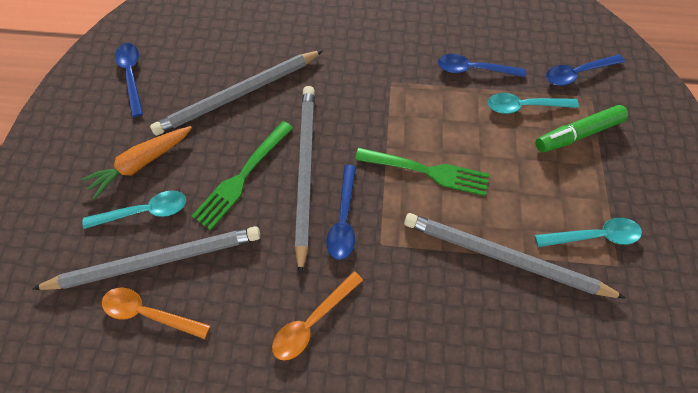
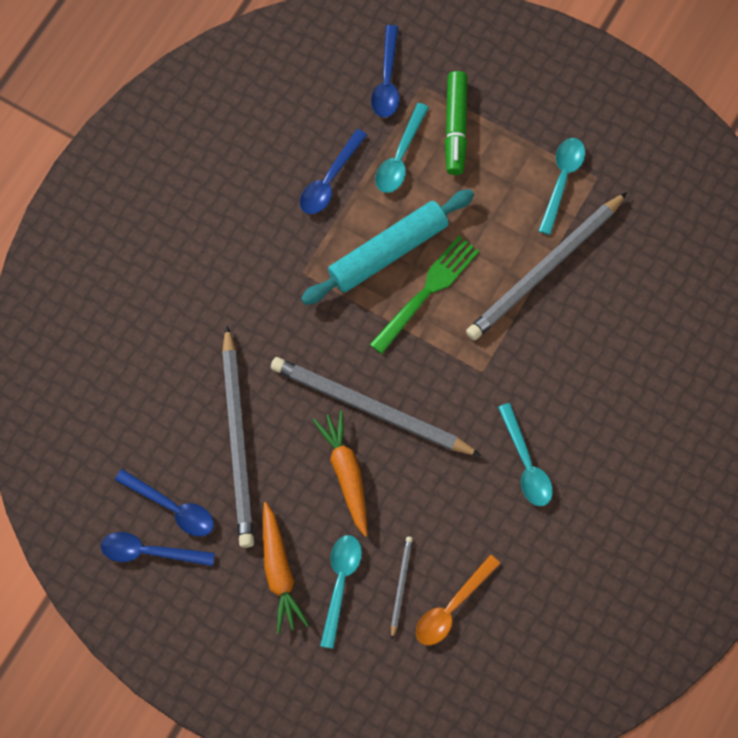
camera: 65 degrees left, 5 degrees up
grey pencil [33,226,261,290] -> grey pencil [391,536,413,639], size x0.45
green fork [192,121,293,230] -> orange carrot [313,410,367,536]
orange spoon [272,271,363,361] -> turquoise spoon [498,403,553,506]
blue spoon [326,165,356,260] -> blue spoon moved to [115,469,214,536]
none -> turquoise rolling pin [301,189,474,305]

